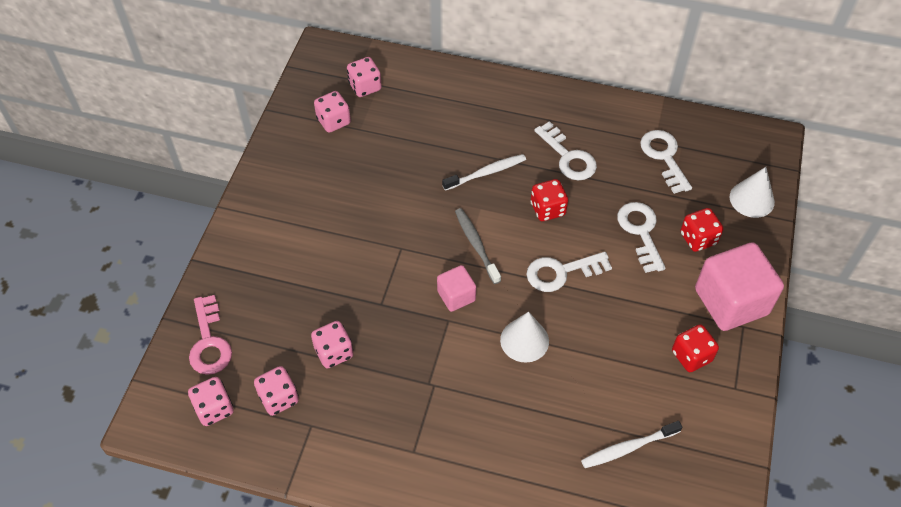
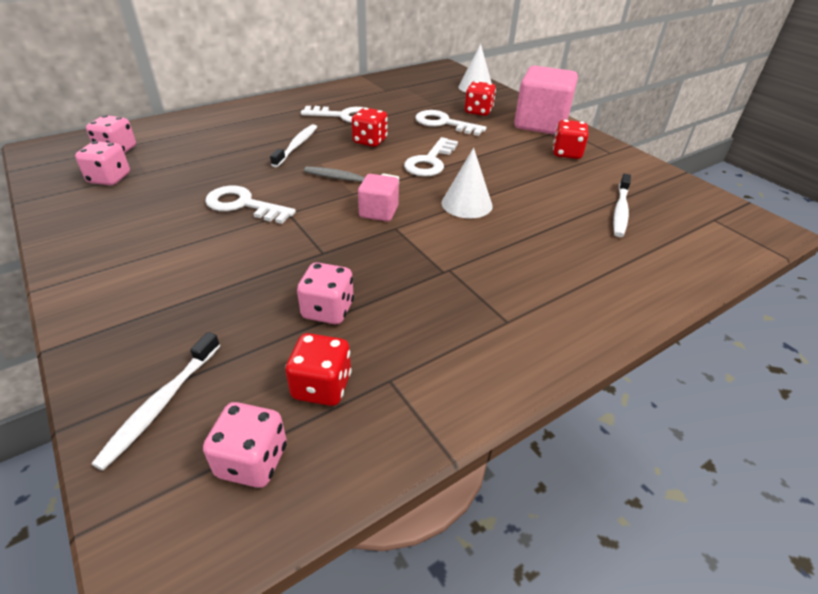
camera: 50 degrees left, 15 degrees down
pink key [189,295,232,375] -> white toothbrush [91,332,220,471]
pink dice [254,366,299,416] -> red dice [285,333,352,406]
white key [640,130,692,194] -> white key moved to [205,186,296,224]

